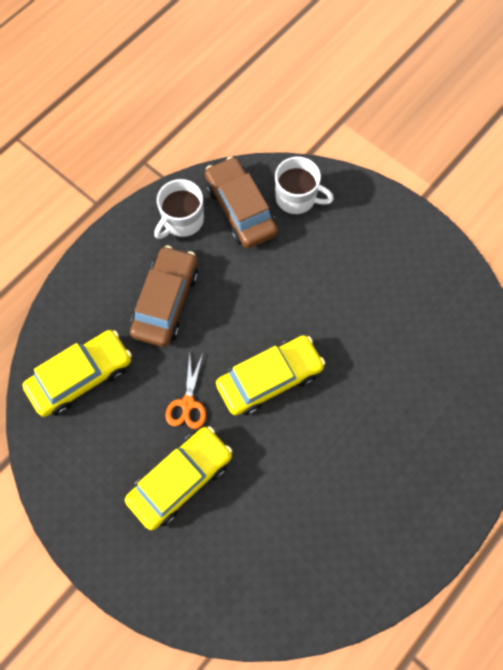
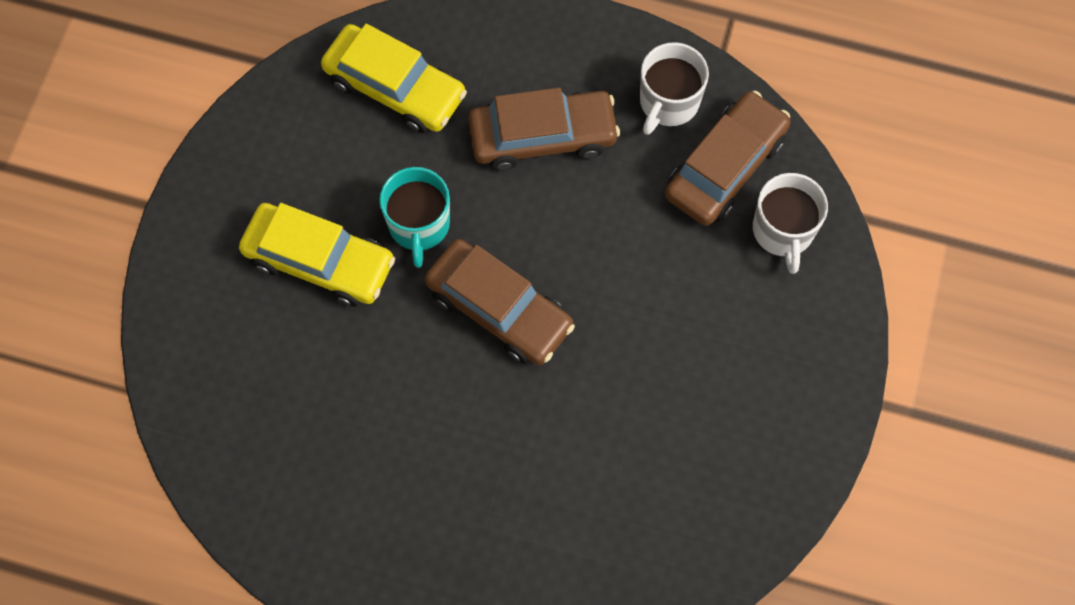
camera: 65 degrees right, 0 degrees up
white mug [154,179,204,239] -> white mug turned 75 degrees counterclockwise [640,42,709,135]
orange scissors [166,354,206,429] -> turquoise mug [379,167,450,268]
yellow car [216,335,325,415] -> brown car [425,239,575,365]

